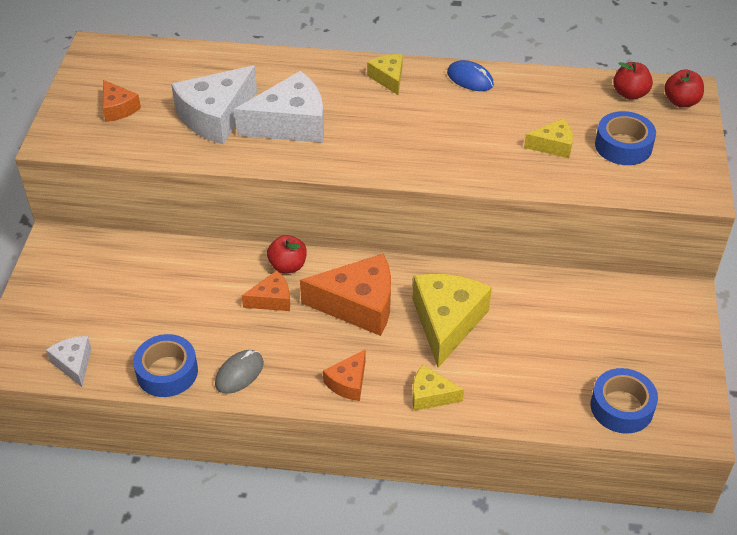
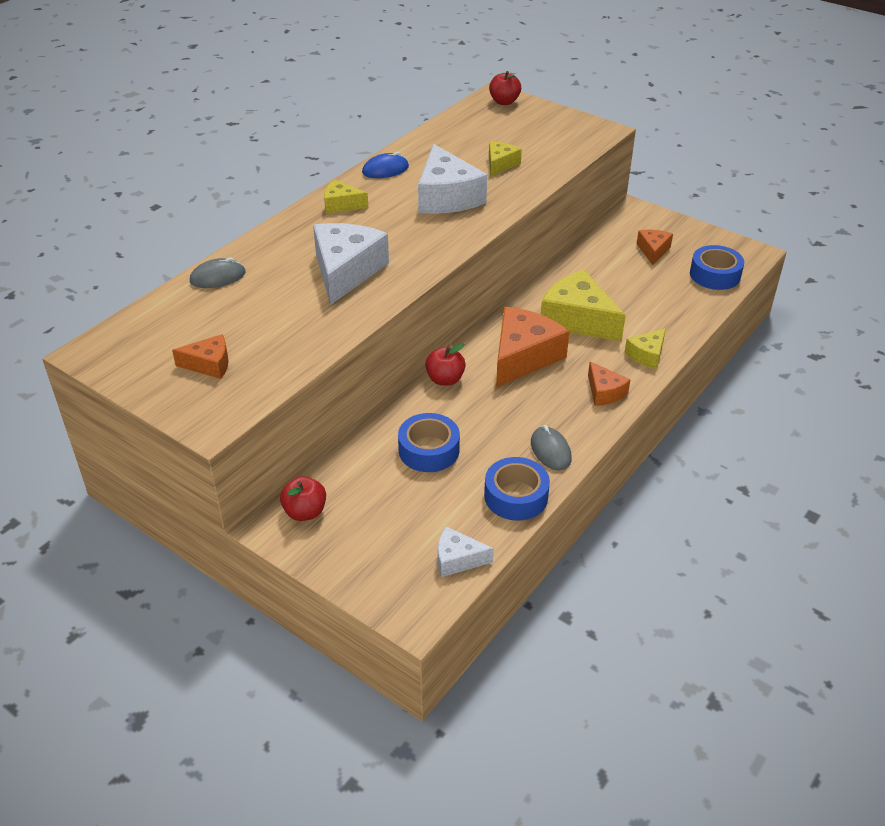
camera: 60 degrees left, 5 degrees down
white cheese [171,65,257,145] -> white cheese moved to [418,144,487,214]
orange cheese [242,270,290,311] -> orange cheese moved to [637,230,673,265]
blue tape [595,111,656,165] -> blue tape moved to [398,413,460,472]
red apple [613,62,653,100] -> red apple moved to [280,476,326,521]
none -> grey mouse [190,257,246,288]

